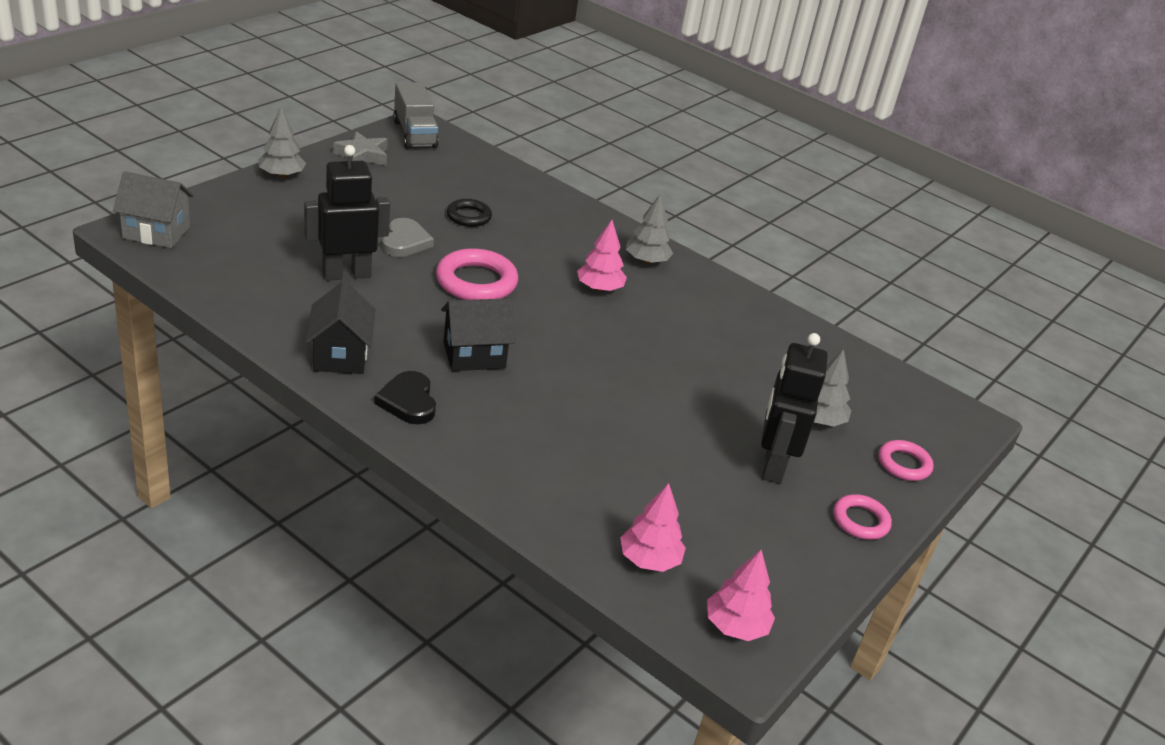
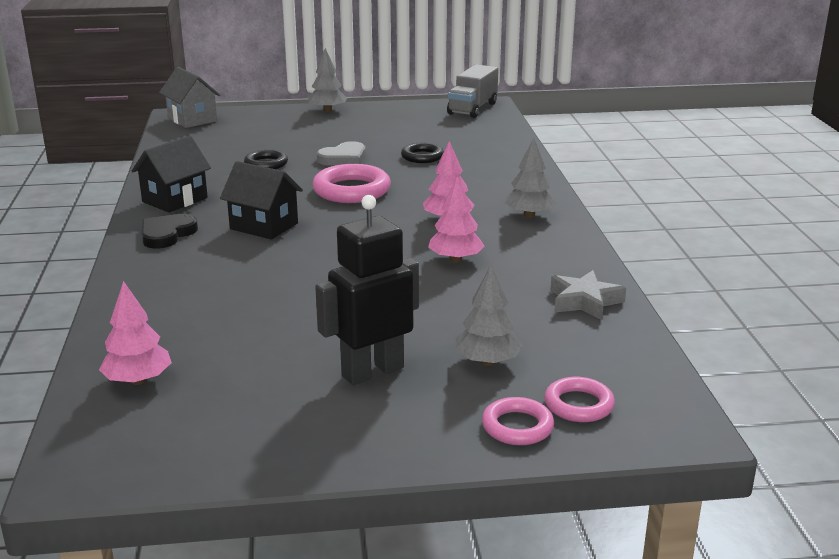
camera: 50 degrees right, 10 degrees down
black robot [304,145,390,281] -> black ring [244,149,288,169]
grey star [333,131,388,166] -> grey star moved to [551,270,626,320]
pink tree [707,550,775,641] -> pink tree moved to [428,175,485,262]
pink ring [833,494,892,540] -> pink ring moved to [544,377,615,422]

